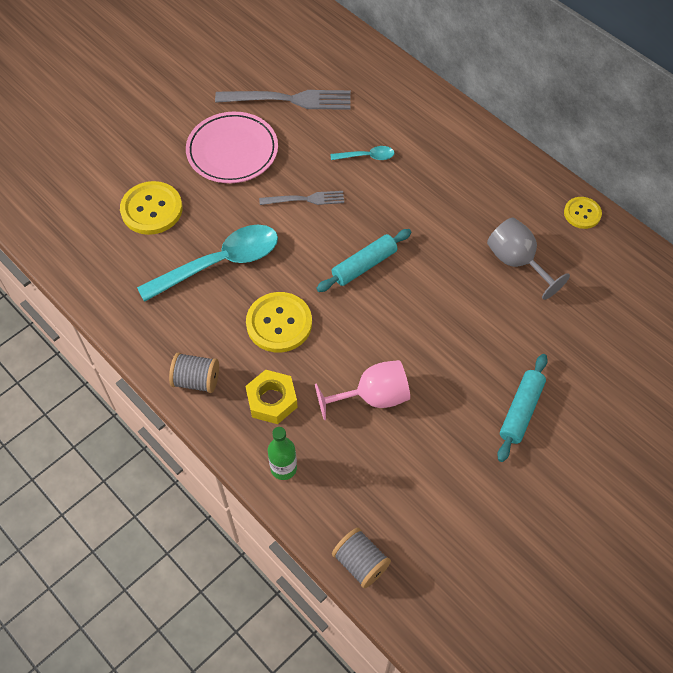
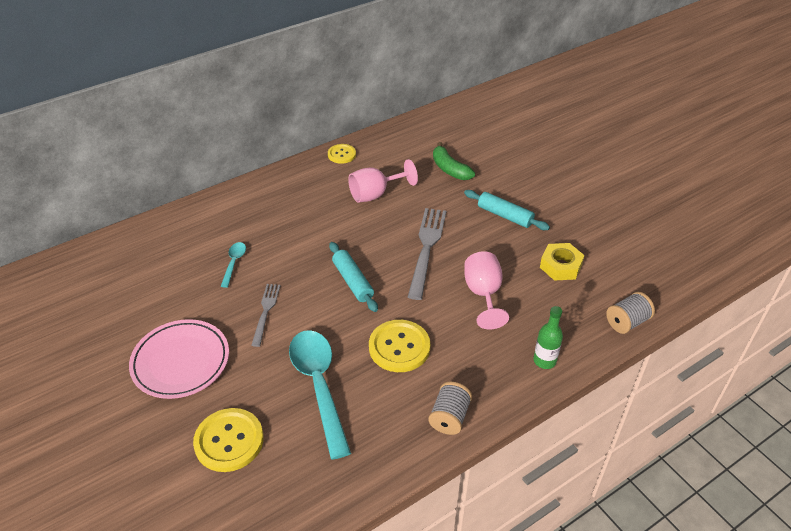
camera: 80 degrees left, 15 degrees down
grey fork [215,90,351,110] -> grey fork moved to [408,208,446,300]
yellow nut [245,370,298,424] -> yellow nut moved to [540,243,585,281]
grey goblet [487,217,570,300] -> pink goblet [348,159,418,203]
none -> green banana [433,142,475,180]

